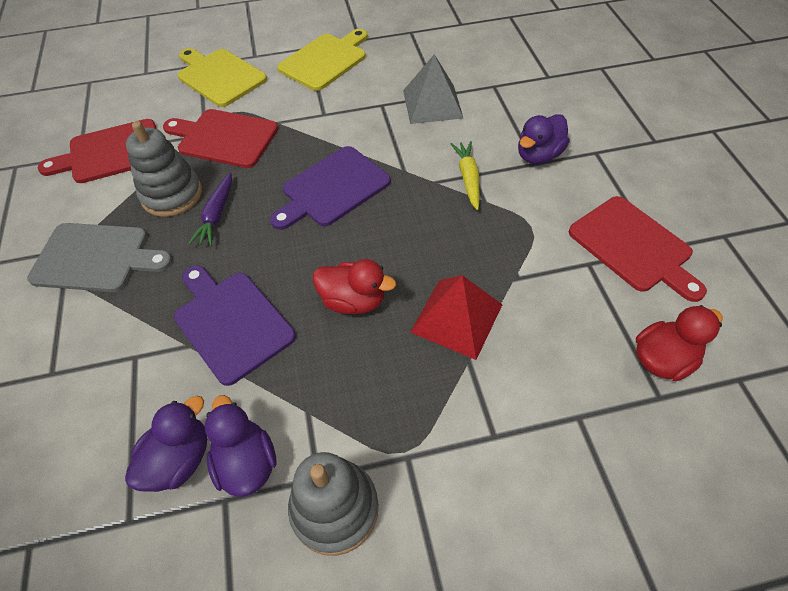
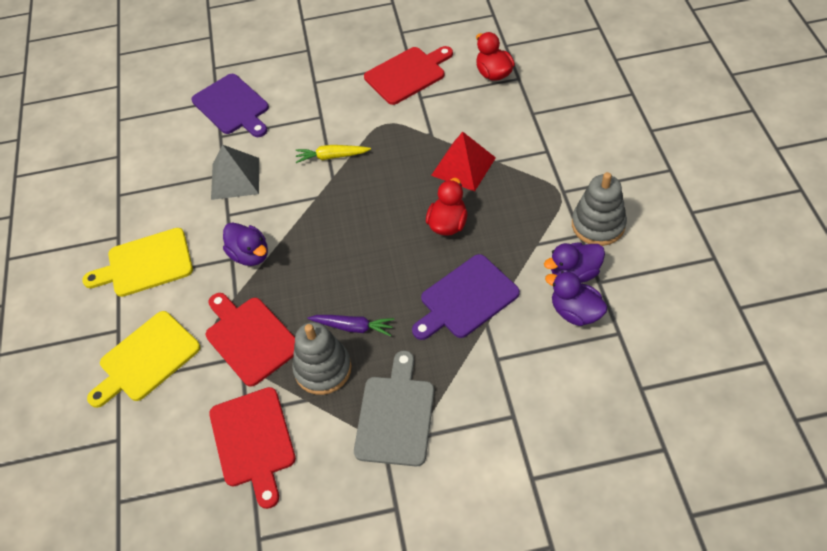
camera: 85 degrees left, 0 degrees up
red cutting board [163,109,278,168] -> red cutting board turned 120 degrees clockwise [206,293,295,387]
purple cutting board [270,146,391,230] -> purple cutting board moved to [191,74,269,137]
yellow cutting board [277,29,368,91] -> yellow cutting board turned 60 degrees counterclockwise [82,228,193,297]
purple duck [518,114,570,164] -> purple duck moved to [223,222,268,266]

